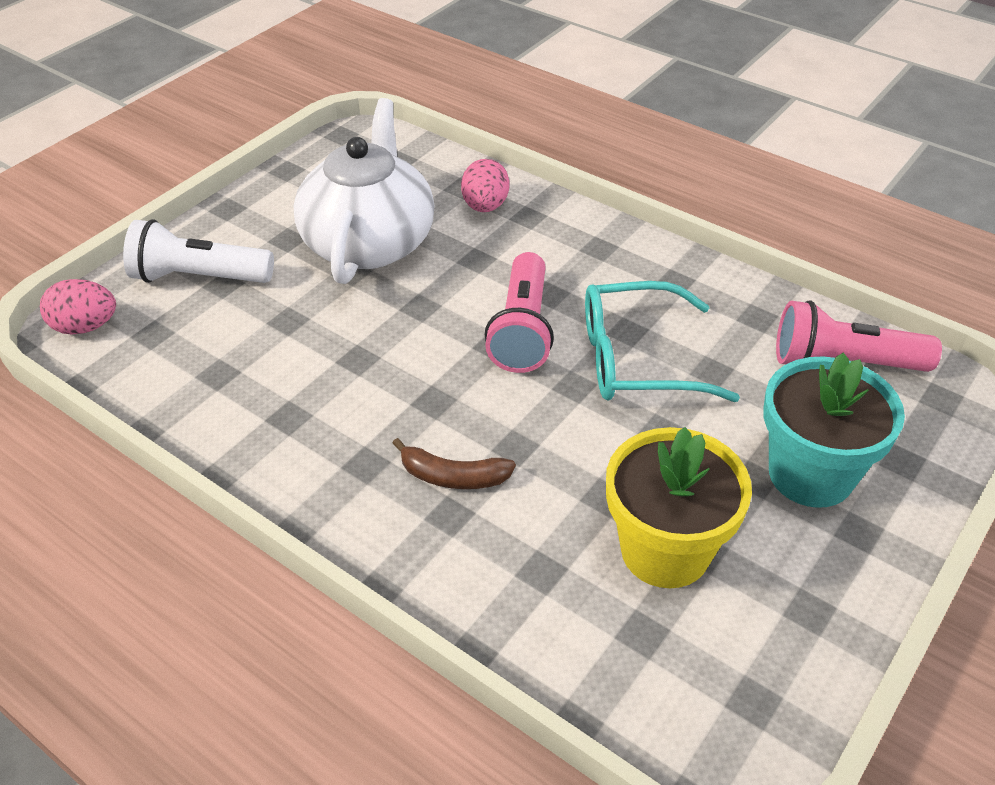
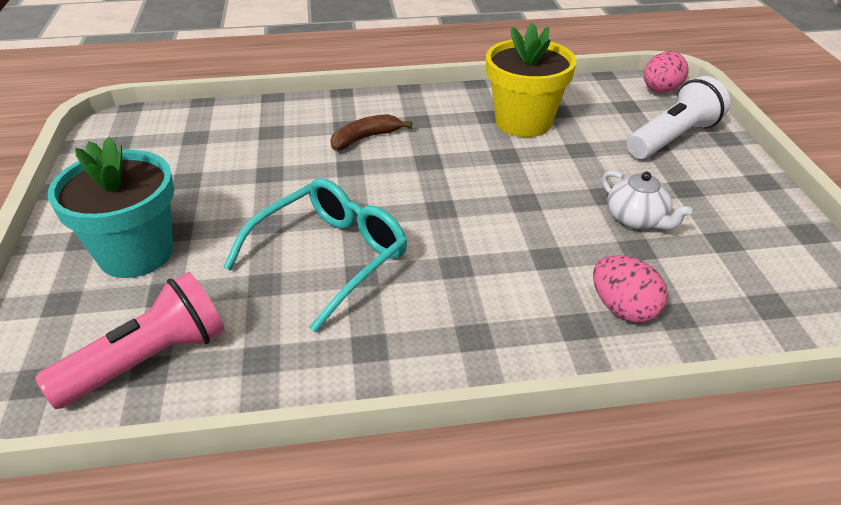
camera: 135 degrees right, 5 degrees down
white teapot [293,98,435,284] -> white teapot [602,171,692,230], size x0.45
pink flashlight [485,252,554,373] -> none
yellow flower pot [606,427,752,588] -> yellow flower pot moved to [486,22,577,137]

